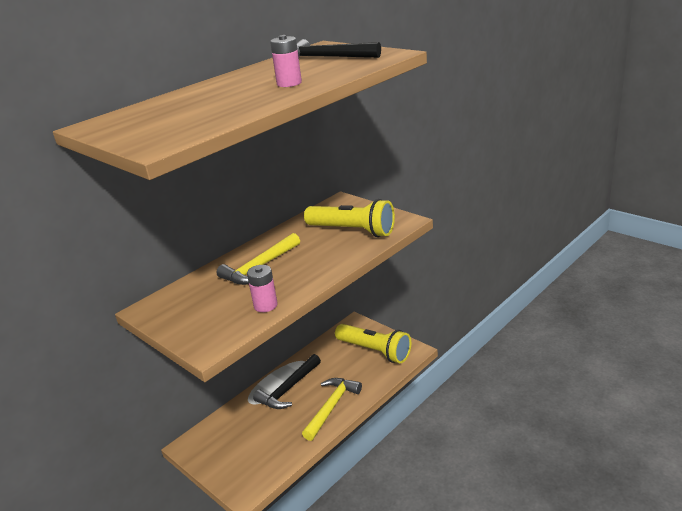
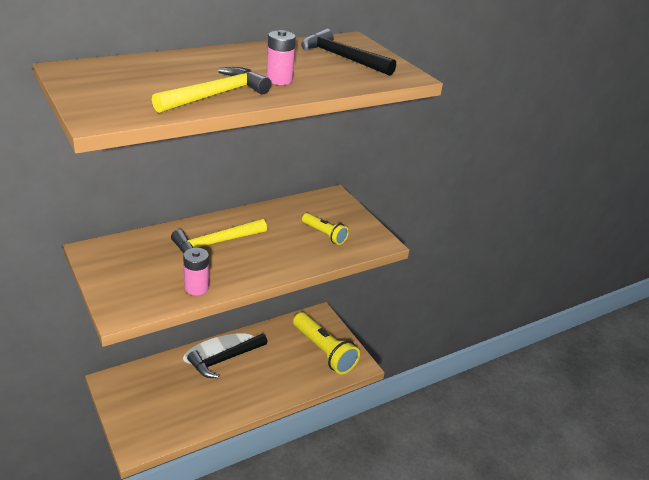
camera: 10 degrees right, 5 degrees up
yellow hammer [302,378,362,441] -> yellow hammer moved to [152,67,271,113]
yellow flashlight [304,199,395,237] -> yellow flashlight [302,213,349,245], size x0.54

